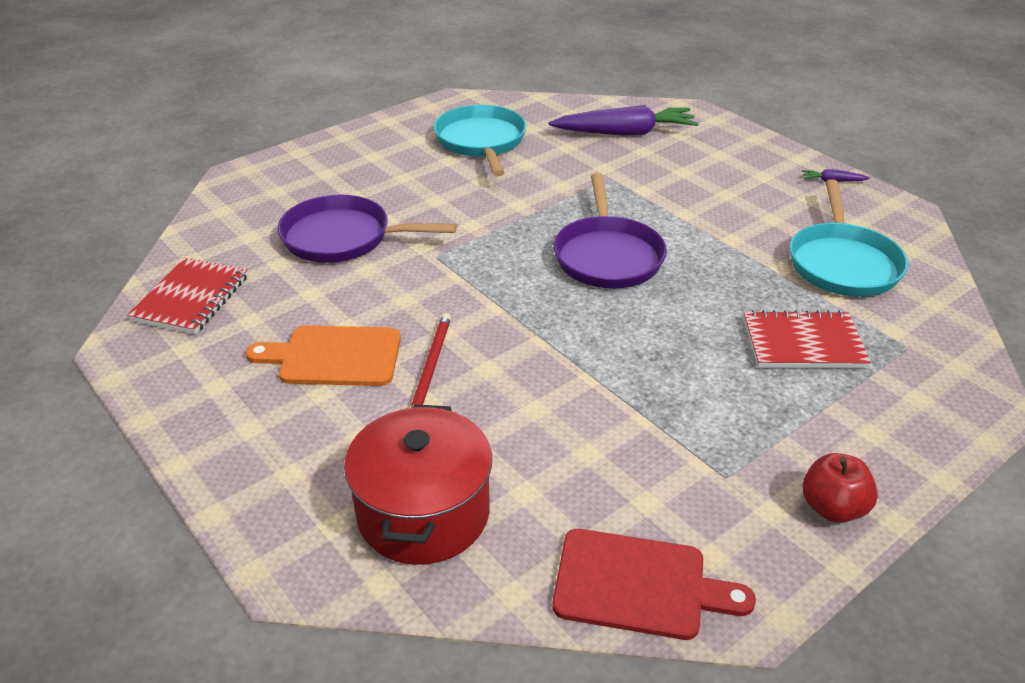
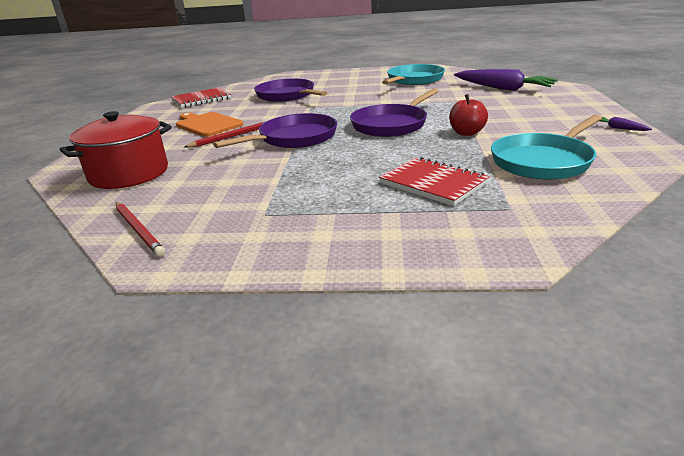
camera: 45 degrees right, 10 degrees down
red cutting board [552,529,756,640] -> red pencil [116,202,165,257]
red apple [802,453,878,523] -> red apple moved to [449,94,488,136]
none -> purple pan [213,113,337,148]

